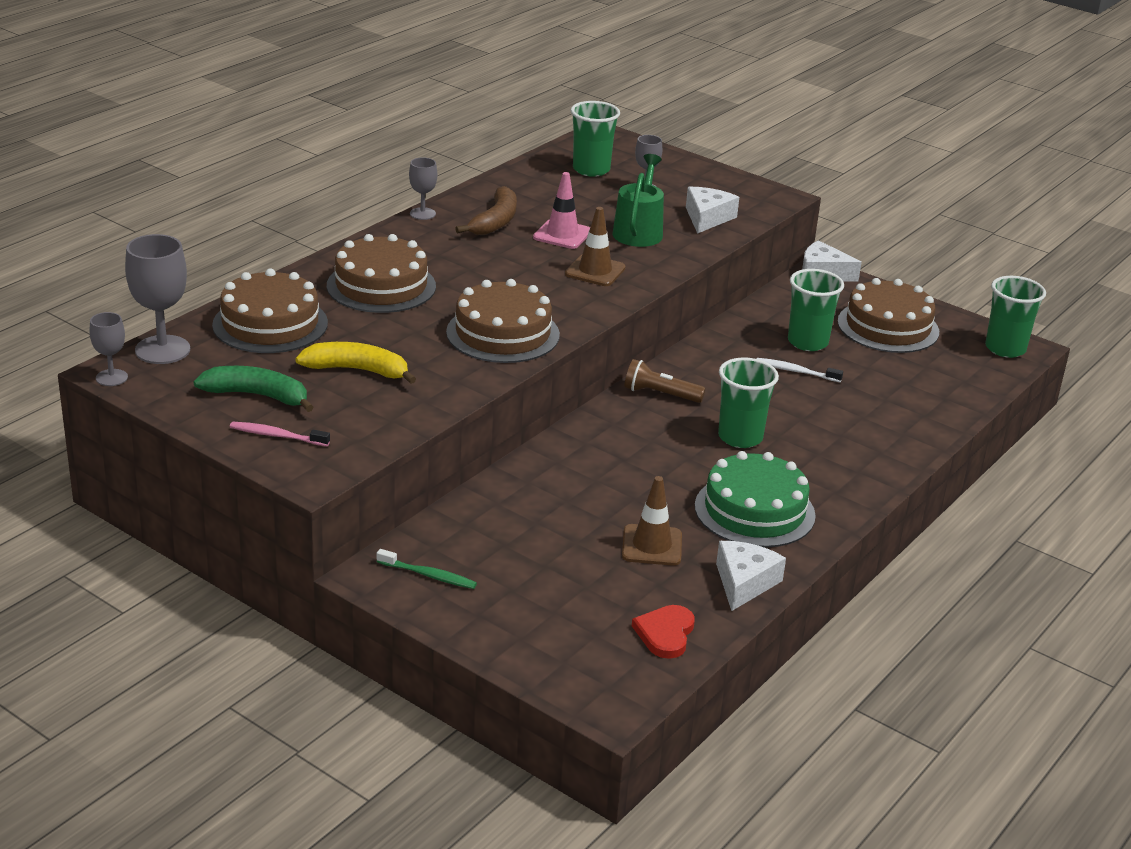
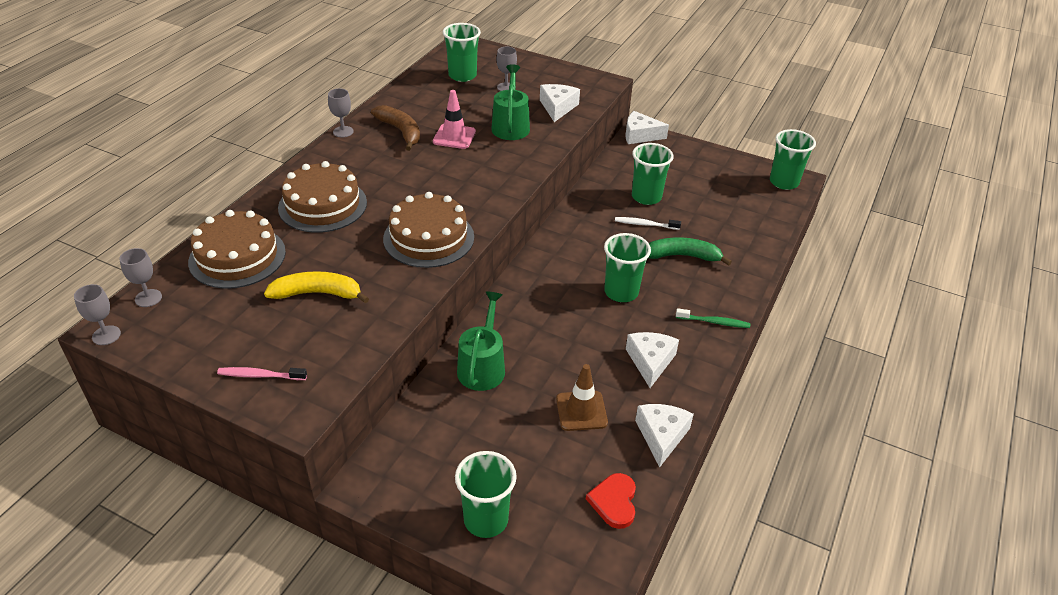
camera: 10 degrees left, 10 degrees up
grey goblet [125,234,190,364] -> grey goblet [119,248,162,307], size x0.56
green banana [194,366,314,412] -> green banana moved to [648,237,732,265]
green toothbrush [377,549,477,589] -> green toothbrush moved to [676,308,750,328]
brown banana [455,186,517,235] -> brown banana turned 45 degrees counterclockwise [371,105,420,151]
brown traffic cone [565,207,626,286] -> none
brown flashlight [625,359,706,403] -> none
green cake [695,451,816,548] -> white cheese [626,332,679,388]
brown cake [838,278,939,353] -> none
none -> green cup [455,451,517,538]
none -> green watering can [457,292,505,391]

